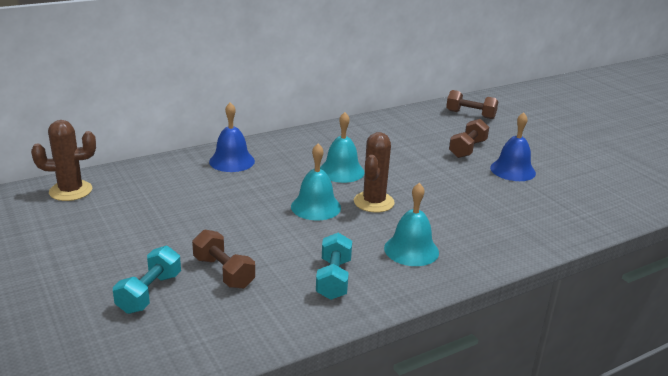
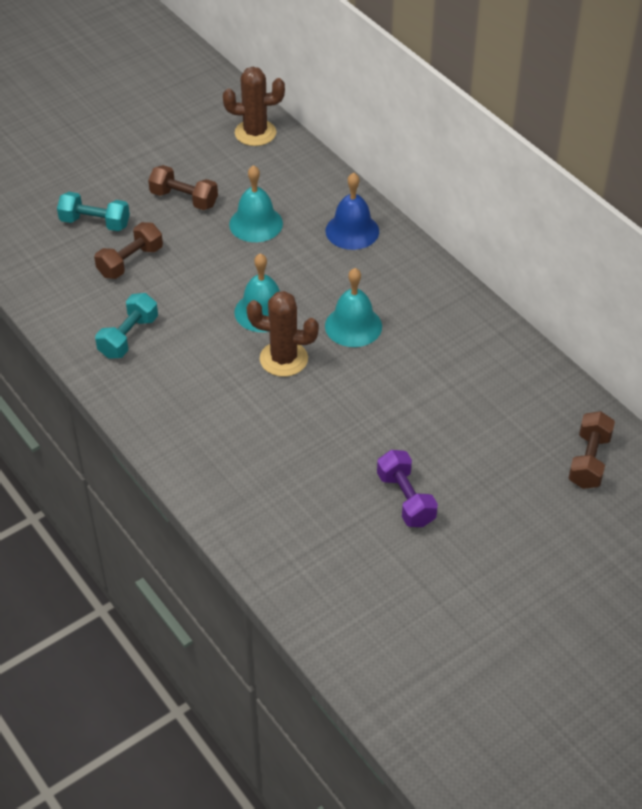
camera: 85 degrees right, 20 degrees up
brown cactus [31,120,96,201] -> brown cactus turned 75 degrees counterclockwise [223,67,285,146]
turquoise dumbbell [316,233,352,300] -> turquoise dumbbell turned 60 degrees counterclockwise [95,293,158,359]
turquoise bell [384,183,439,266] -> turquoise bell moved to [229,165,283,242]
brown dumbbell [449,119,489,158] -> brown dumbbell moved to [148,165,218,210]
blue bell [490,112,536,181] -> purple dumbbell [377,450,438,527]

